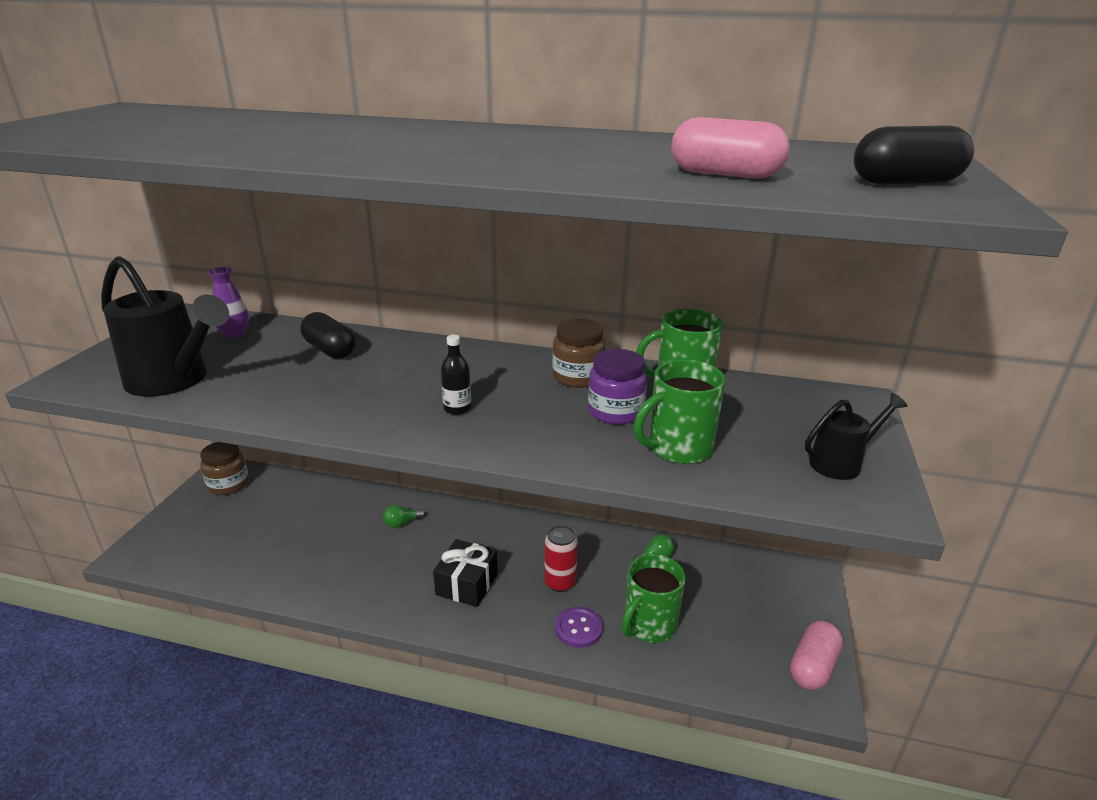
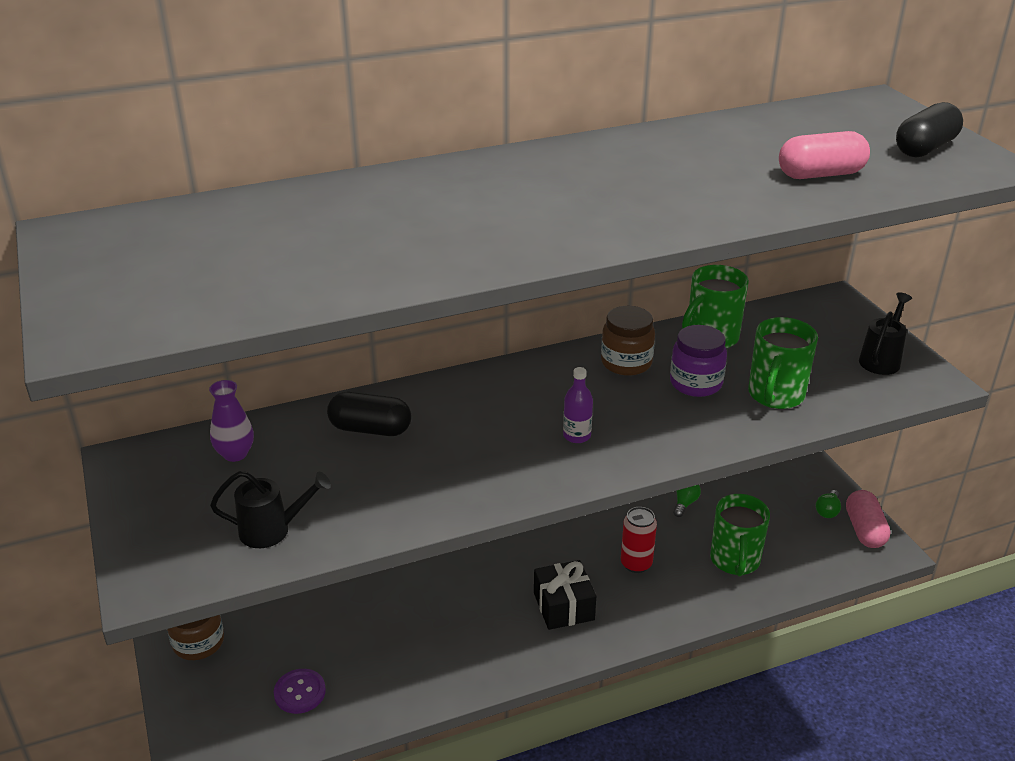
camera: 35 degrees left, 5 degrees up
black watering can [101,256,229,397] -> black watering can [210,471,331,548], size x0.54
green light bulb [383,505,425,528] -> green light bulb moved to [816,490,841,518]
black bottle [441,335,471,415] -> purple bottle [563,367,593,443]
purple button [555,607,603,648] -> purple button moved to [274,669,326,714]

